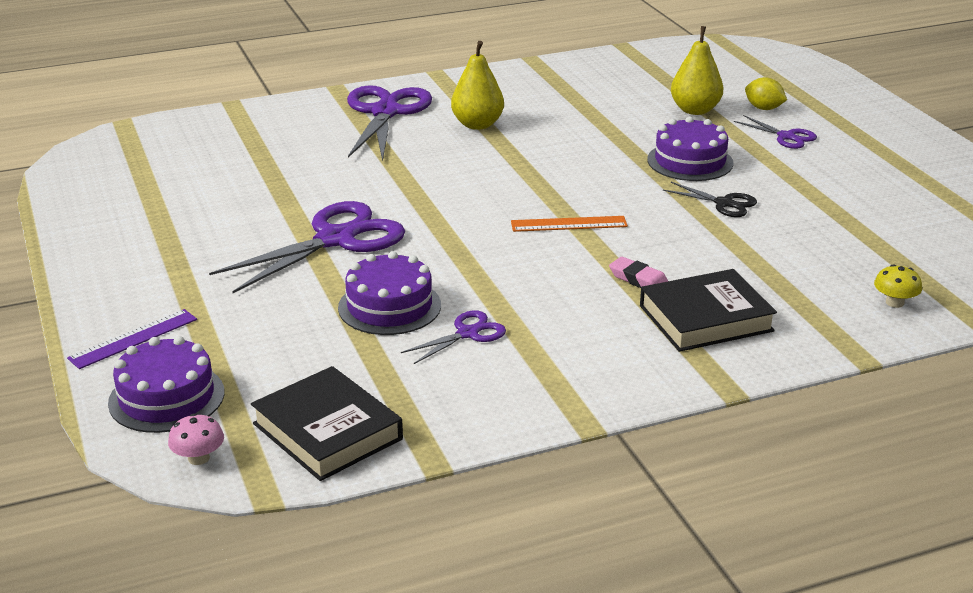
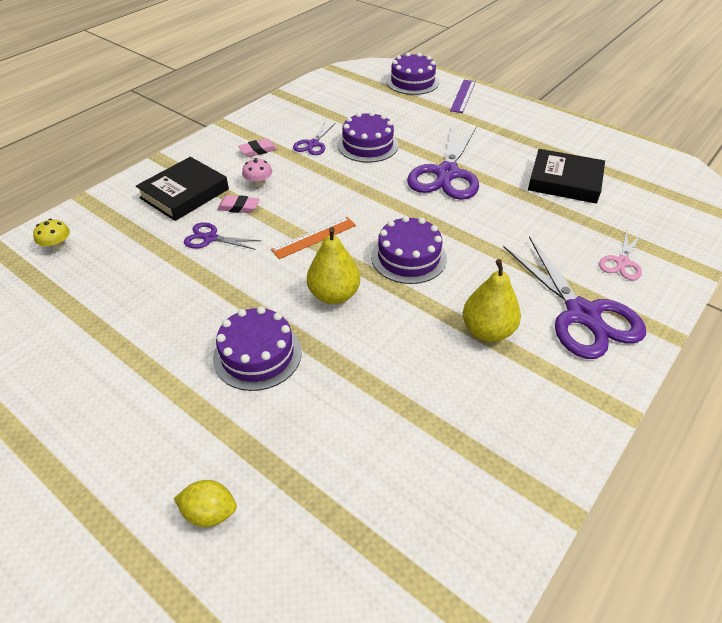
camera: 150 degrees right, 15 degrees up
pink mushroom [168,413,224,465] -> pink mushroom moved to [242,158,272,187]
black book [251,366,403,481] -> black book moved to [528,149,605,204]
black scissors [663,182,757,217] -> none
yellow pear [671,26,723,115] -> yellow pear moved to [307,227,360,304]
purple scissors [734,115,817,149] -> purple scissors moved to [184,222,261,250]
none -> pink eraser [238,138,277,157]
none -> purple cake [371,216,447,284]
none -> pink scissors [599,229,642,280]

